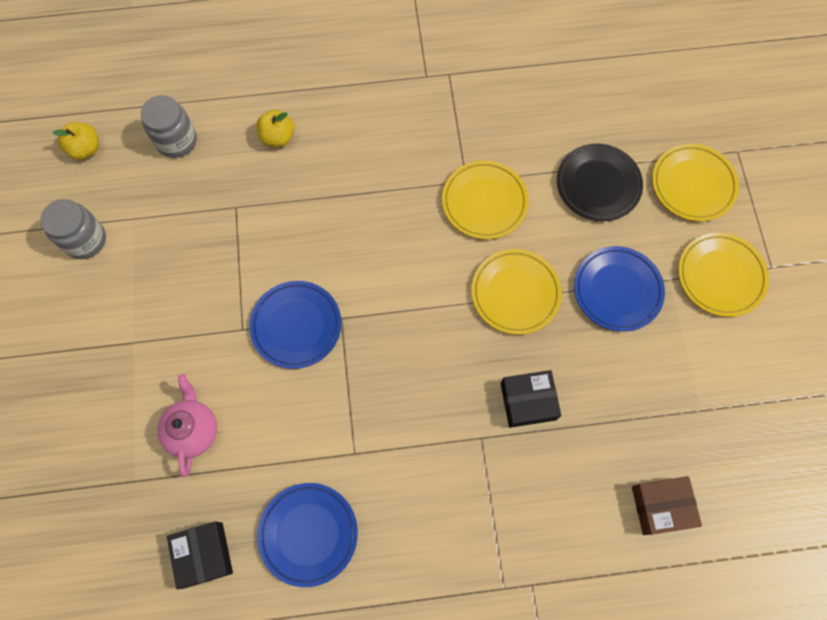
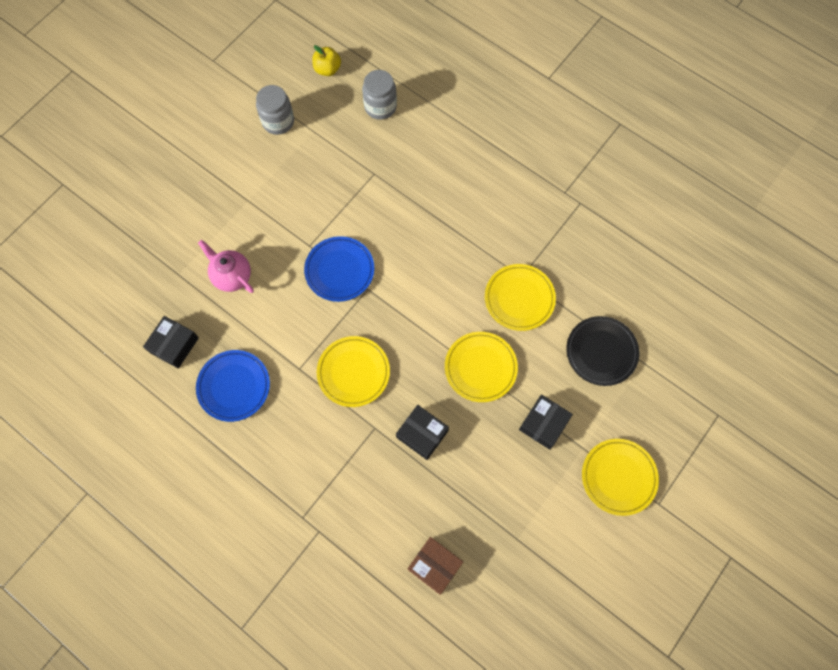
camera: 45 degrees right, 0 degrees up
pink teapot [157,374,217,477] -> pink teapot turned 90 degrees counterclockwise [198,240,254,293]
yellow apple [256,110,295,147] -> none
blue plate [574,246,665,332] -> black box [519,394,573,450]
yellow plate [652,144,739,221] -> yellow plate moved to [317,336,390,407]

